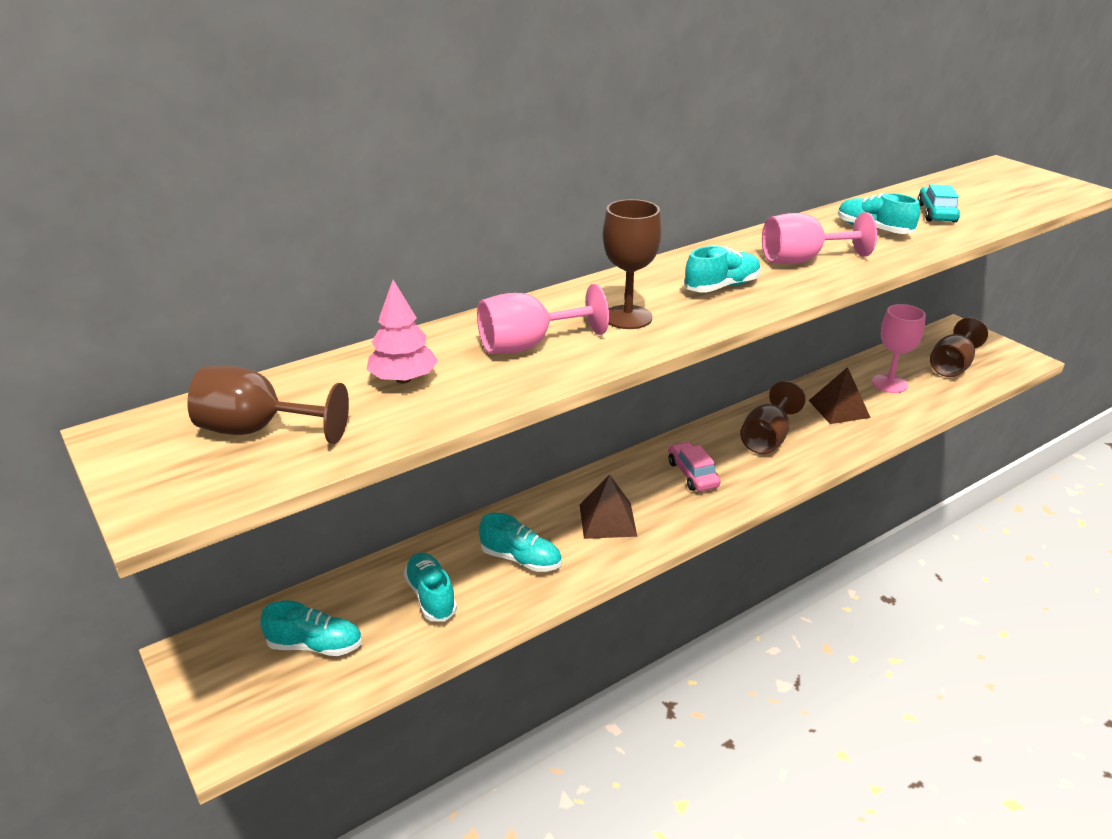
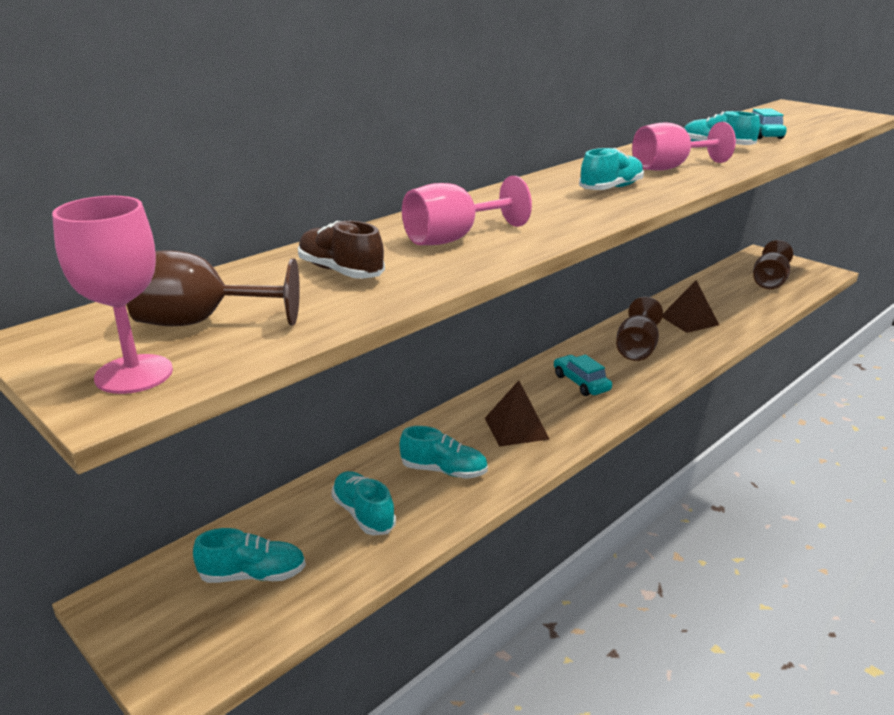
camera: 10 degrees left, 5 degrees down
pink tree [367,280,438,384] -> brown shoe [298,221,385,279]
brown goblet [603,199,661,329] -> none
pink car [668,442,721,491] -> turquoise car [554,354,612,396]
pink goblet [872,304,926,393] -> pink goblet moved to [52,196,173,394]

